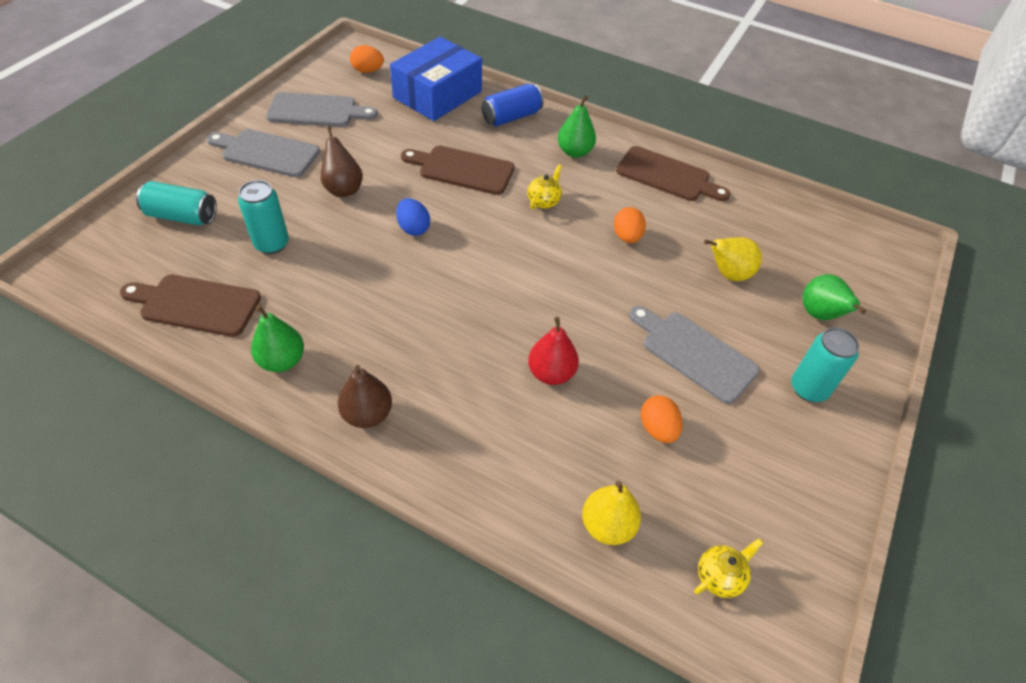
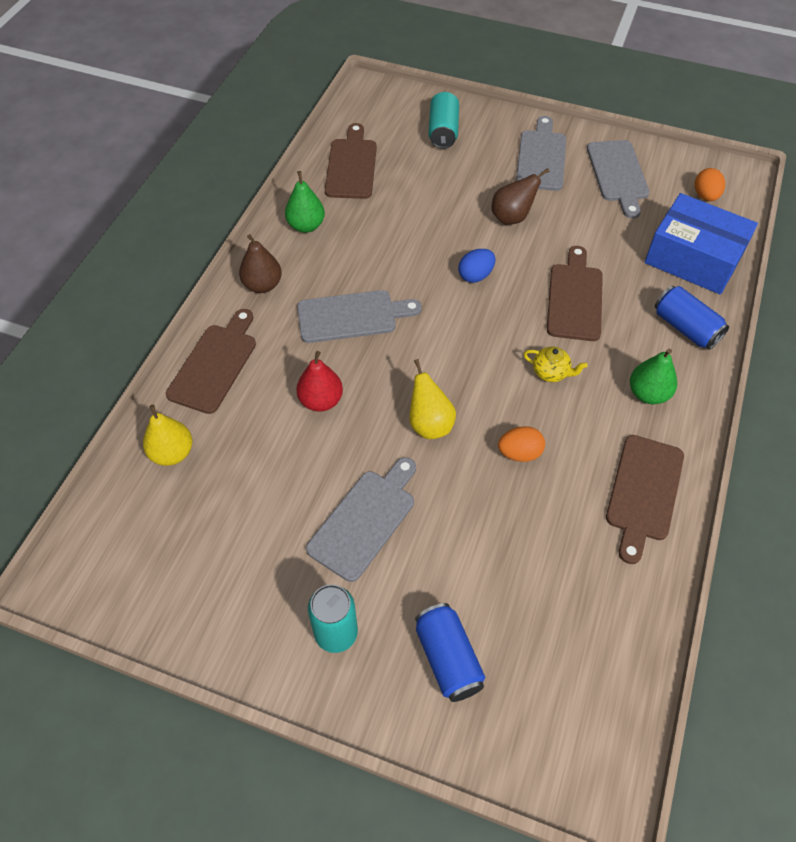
camera: 85 degrees right, 5 degrees up
turquoise can [238,180,289,254] -> none
orange egg [641,395,683,443] -> none
yellow teapot [694,538,764,598] -> none
yellow pear [704,237,762,281] -> yellow pear moved to [409,359,456,439]
green pear [803,274,866,320] -> blue can [415,603,485,702]
none -> brown cutting board [166,309,256,414]
none -> grey cutting board [297,290,422,343]

